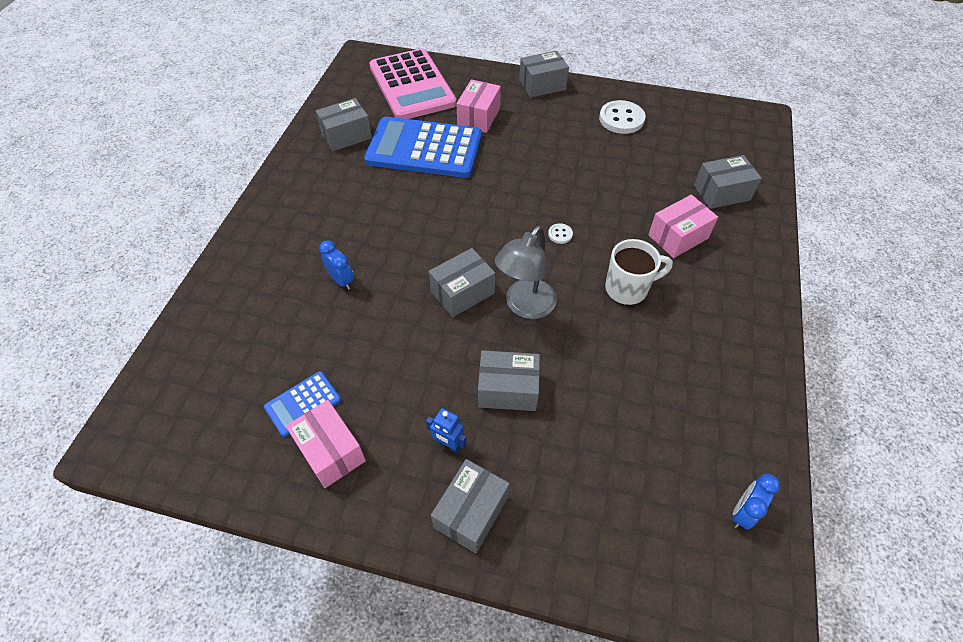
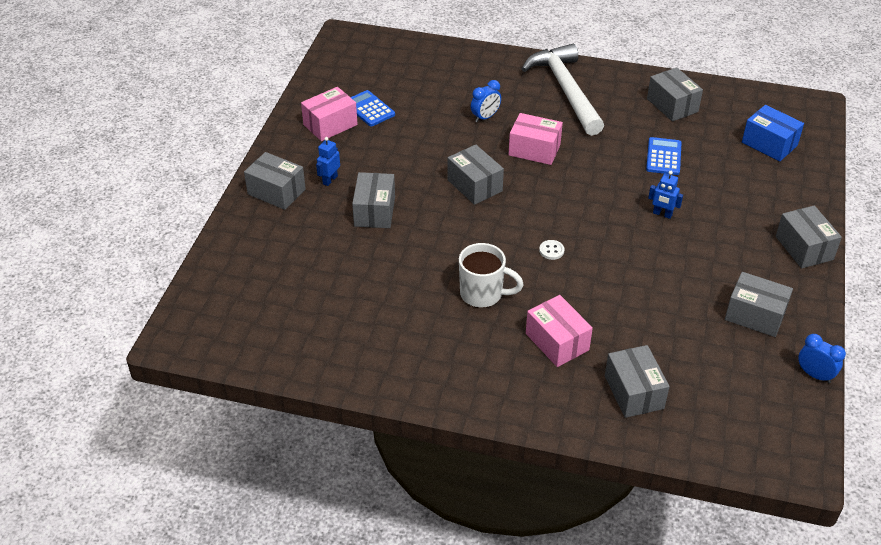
camera: 90 degrees right, 10 degrees down
blue calculator [364,117,482,178] -> blue calculator [646,137,682,175], size x0.46
pink calculator [369,48,457,119] -> blue box [742,105,804,161]
pink box [456,80,501,133] -> pink box moved to [508,113,563,165]
grey lamp [495,226,557,319] -> none
white button [599,100,645,134] -> grey box [725,272,793,337]
white mug [605,239,673,305] -> white mug turned 60 degrees counterclockwise [459,243,524,308]
blue clock [732,474,780,529] -> blue clock moved to [798,334,846,383]
none -> white hammer [522,44,604,136]
none -> blue robot [648,171,683,219]

